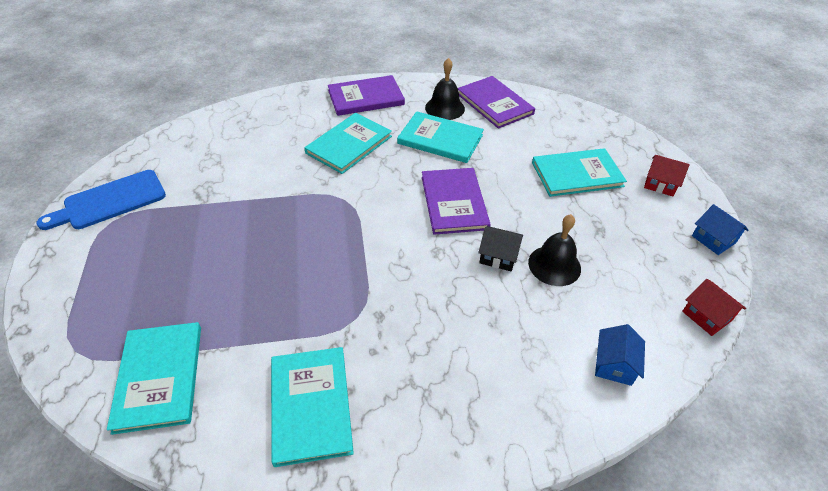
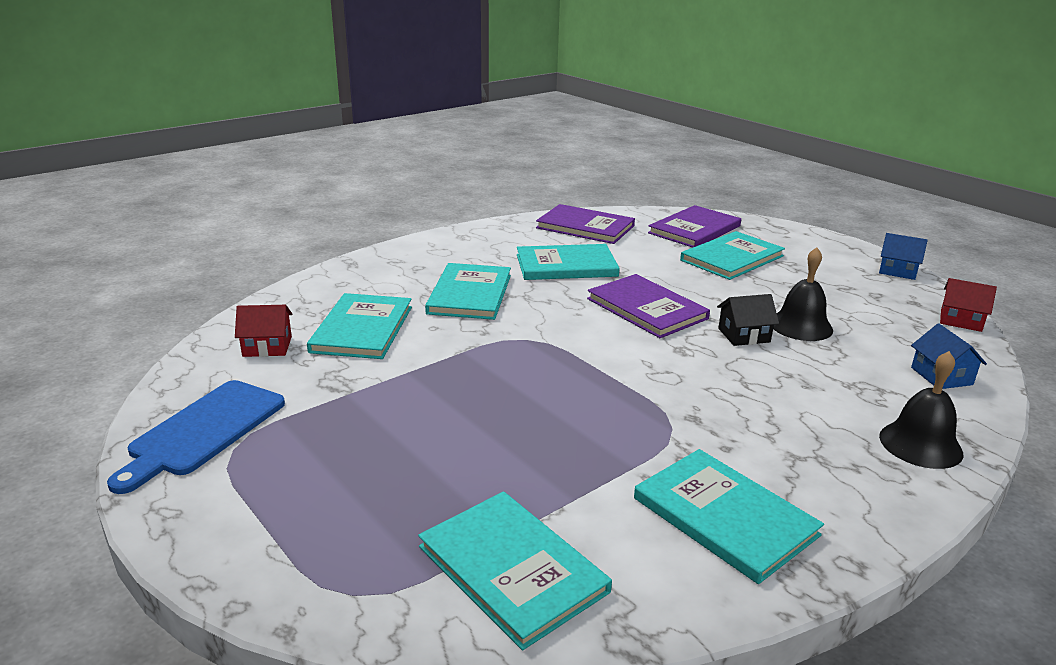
camera: 30 degrees left, 20 degrees down
purple book [328,75,405,116] -> purple book moved to [648,205,741,248]
black bell [425,58,465,120] -> black bell moved to [879,351,963,469]
red house [644,155,690,197] -> red house moved to [235,305,292,357]
none -> turquoise book [307,293,412,359]

